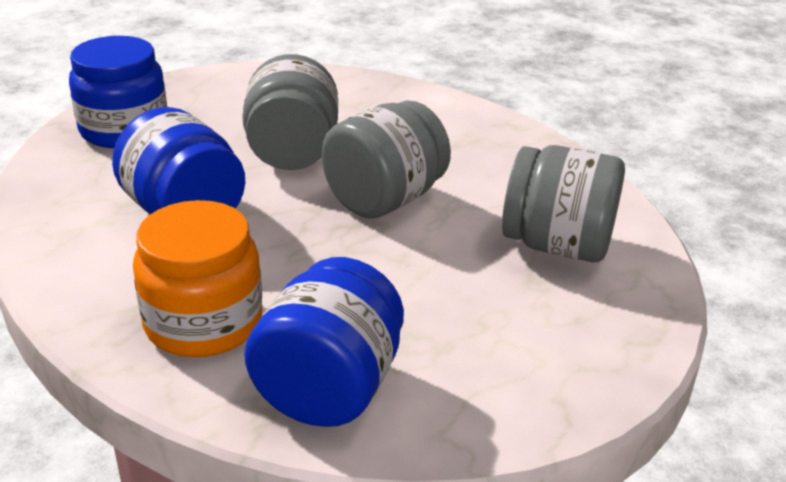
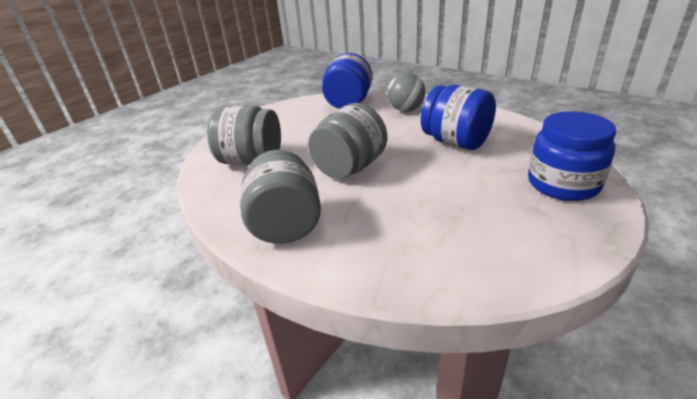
camera: 175 degrees right, 0 degrees up
orange jar [133,200,262,357] -> grey ball [387,73,426,112]
grey jar [242,54,338,170] -> grey jar moved to [241,150,321,244]

